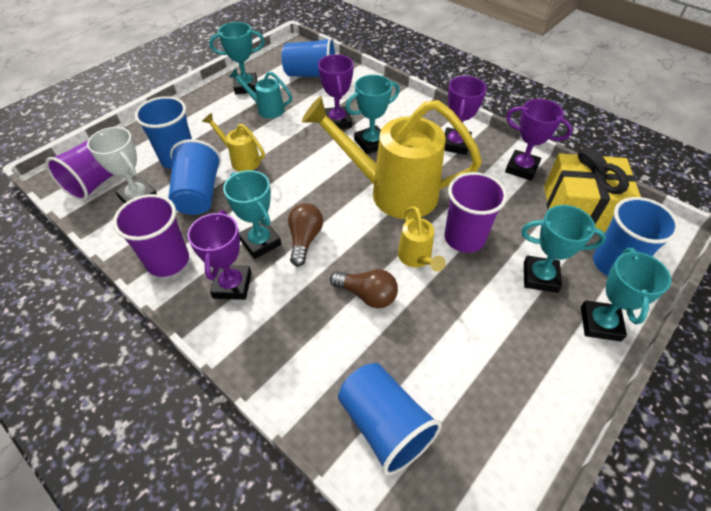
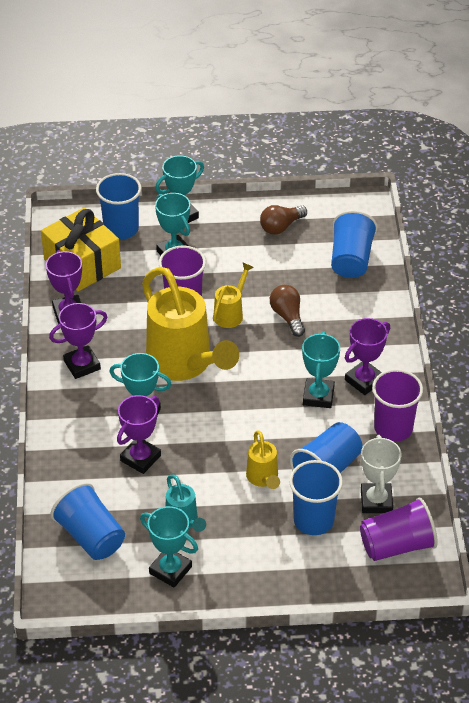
camera: 135 degrees left, 5 degrees down
brown light bulb [288,203,323,266] -> brown light bulb moved to [260,205,307,235]

